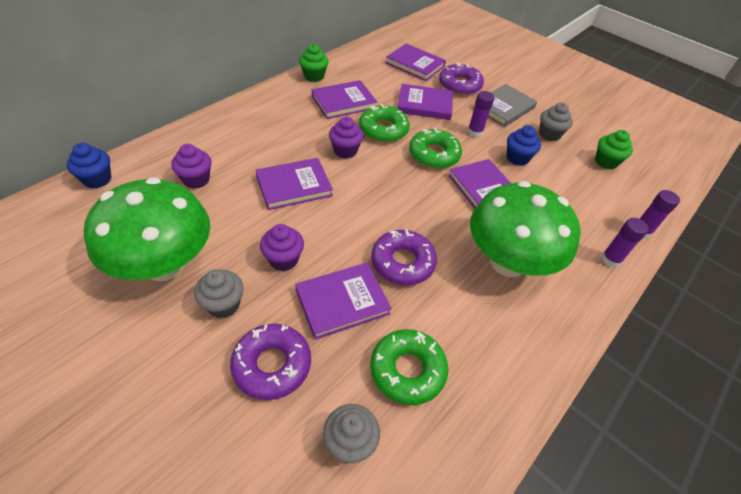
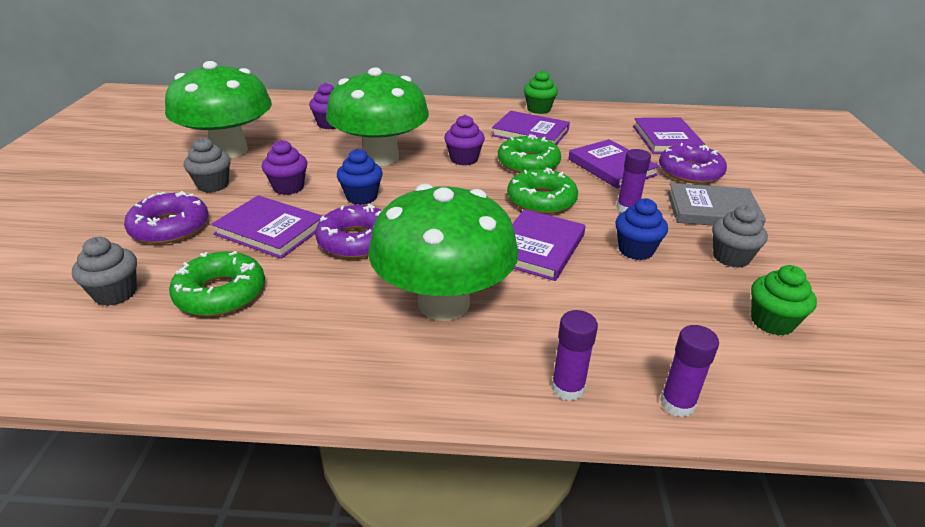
camera: 55 degrees right, 15 degrees down
blue cupcake [67,143,111,189] -> blue cupcake moved to [337,149,383,205]
purple book [256,158,333,210] -> green mushroom [326,67,429,166]

